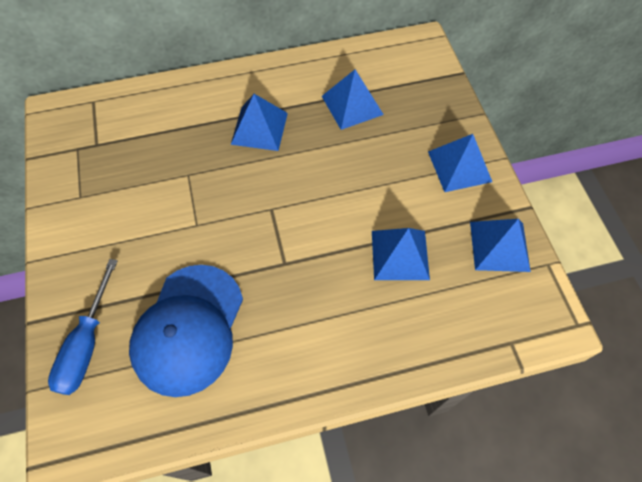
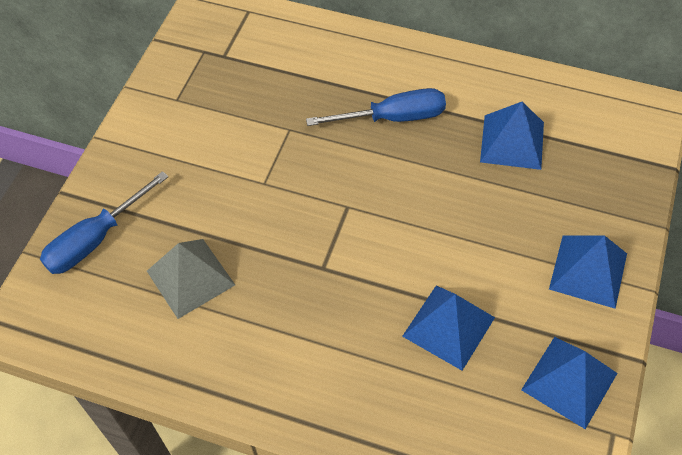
camera: 35 degrees right, 5 degrees down
blue cap [129,265,243,397] -> grey pyramid [147,239,235,319]
blue pyramid [231,94,288,151] -> blue screwdriver [306,88,446,126]

